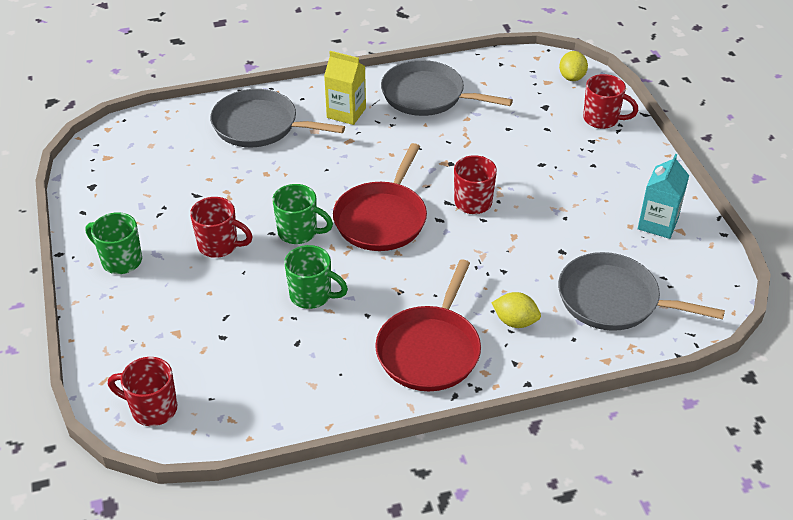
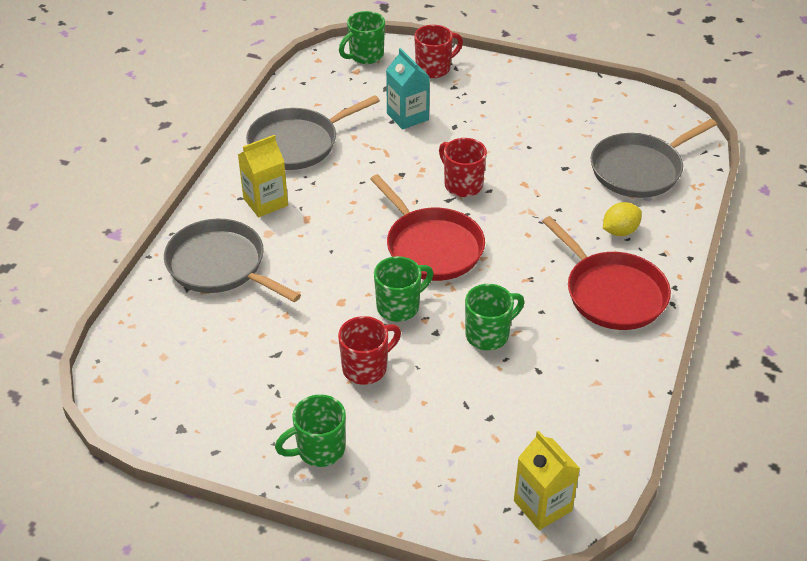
camera: 55 degrees left, 0 degrees up
red mug [108,357,177,426] -> yellow carton [514,431,580,530]
grey pan [210,89,345,147] -> grey pan turned 75 degrees clockwise [164,219,301,302]
yellow lemon [559,51,588,81] -> green mug [339,11,385,64]
turquoise carton [638,154,689,239] -> turquoise carton moved to [386,48,430,130]

